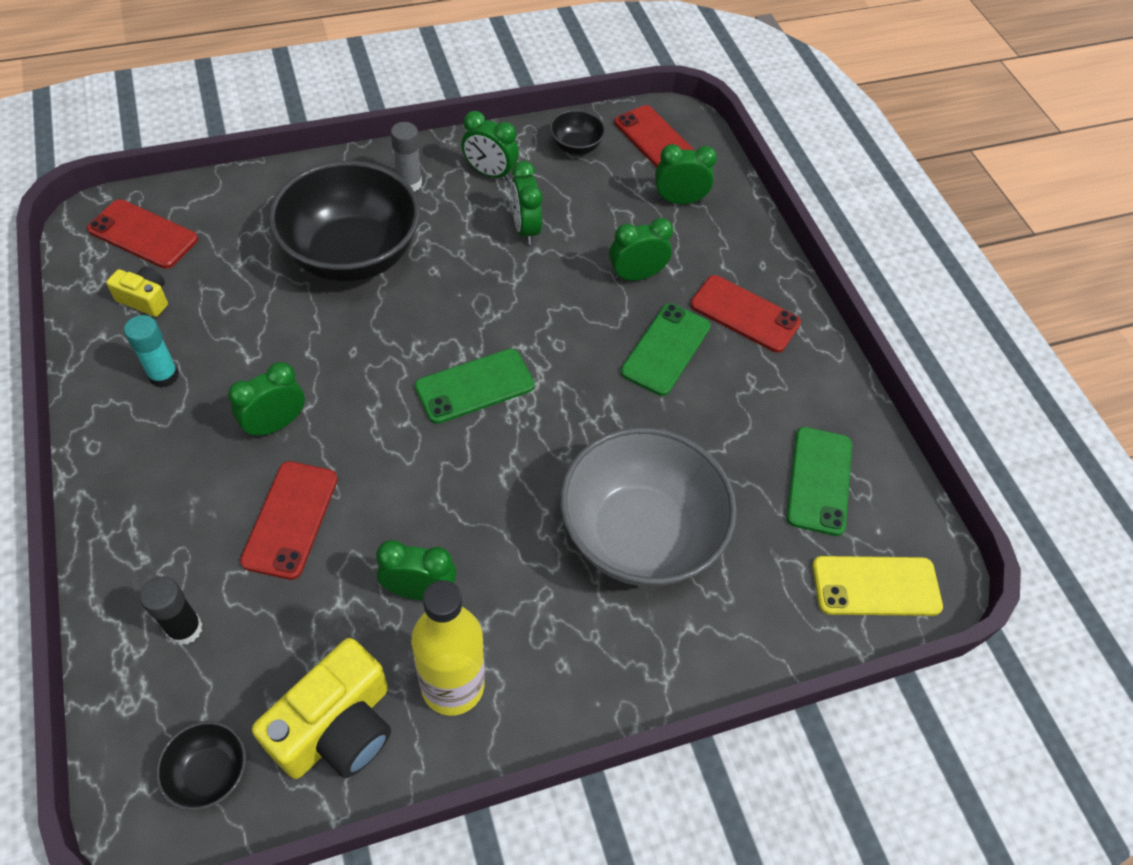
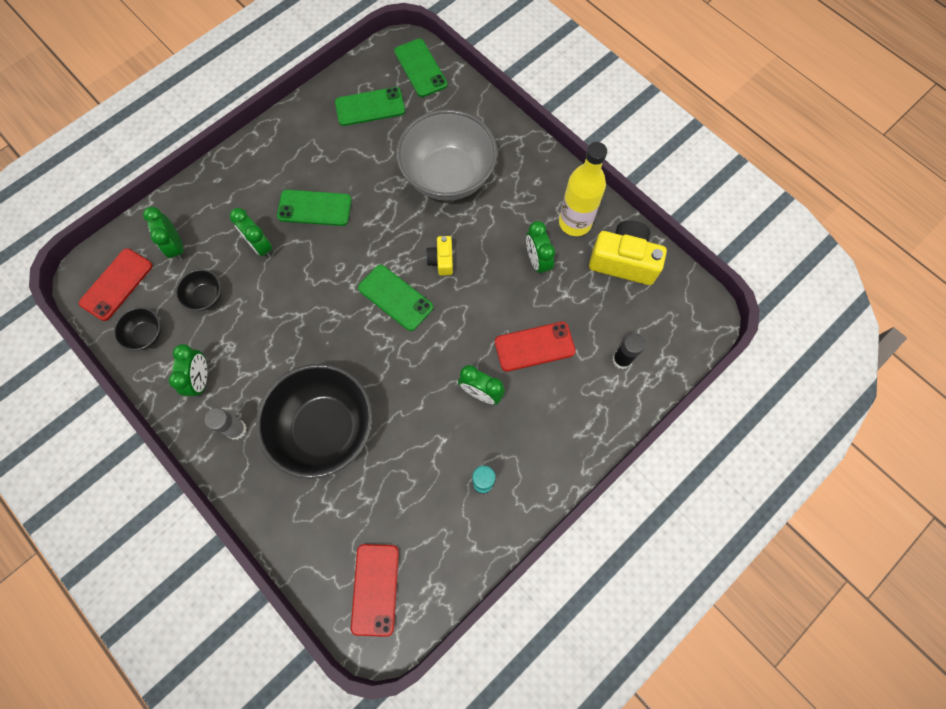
camera: 110 degrees left, 15 degrees up
yellow camera [106,266,168,317] -> yellow camera moved to [426,236,453,276]
black bowl [156,721,246,811] -> black bowl moved to [175,269,221,311]
green clock [511,161,543,245] -> none
red phone [690,275,801,353] -> none
yellow phone [812,556,943,616] -> green phone [394,39,448,97]

